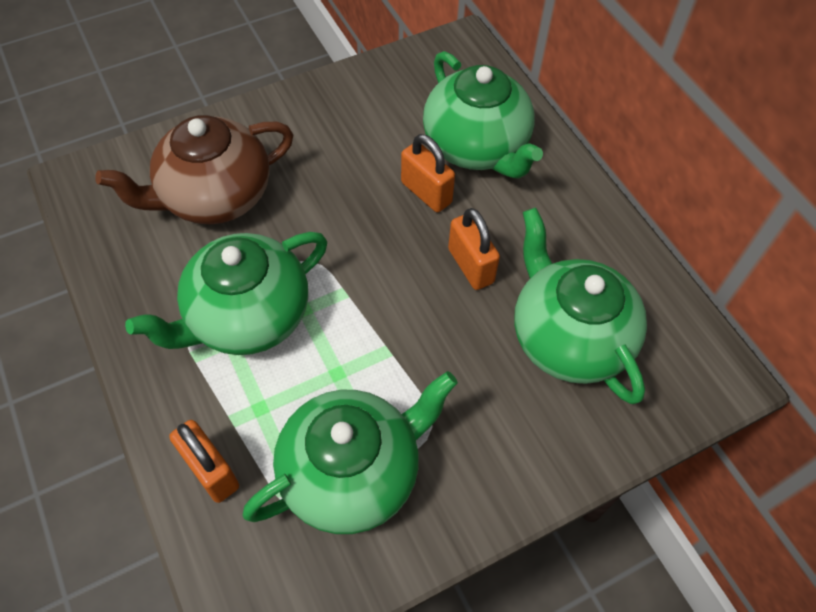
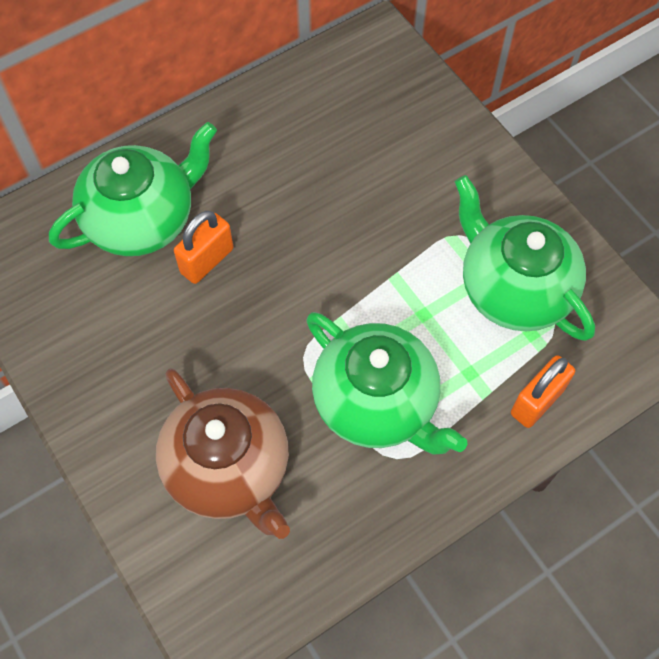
camera: 95 degrees left, 5 degrees up
orange padlock [448,208,500,290] -> none
green teapot [514,208,647,404] -> none

